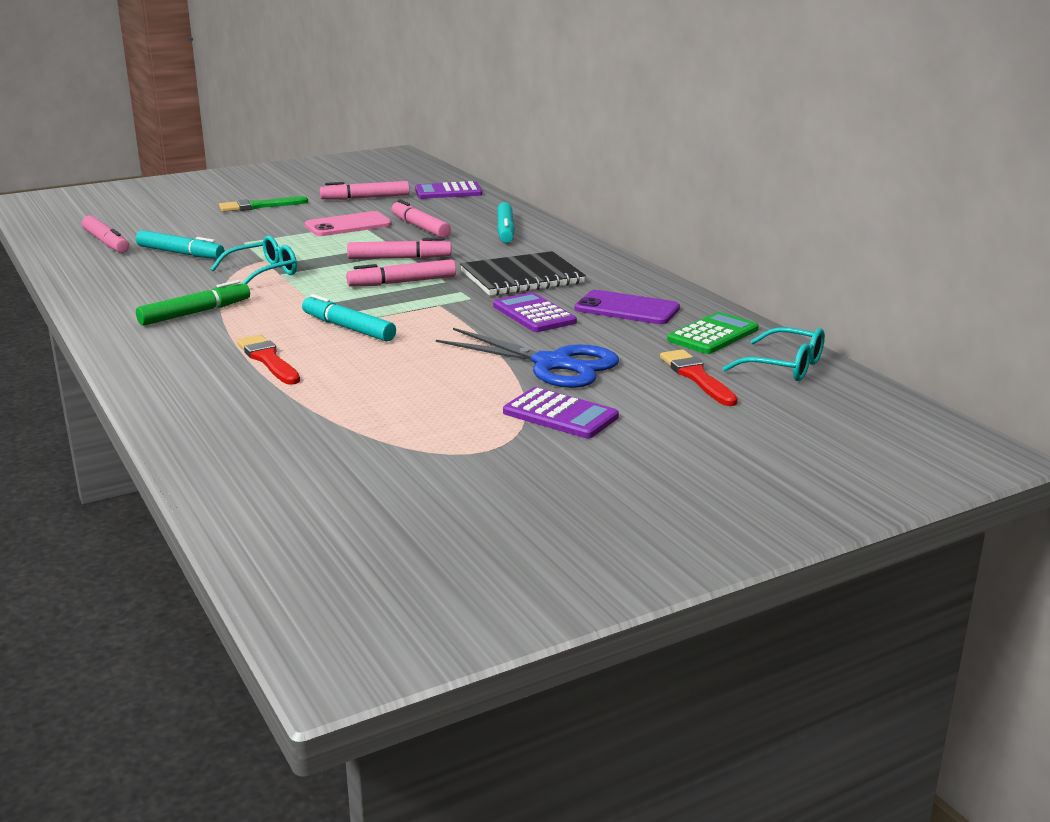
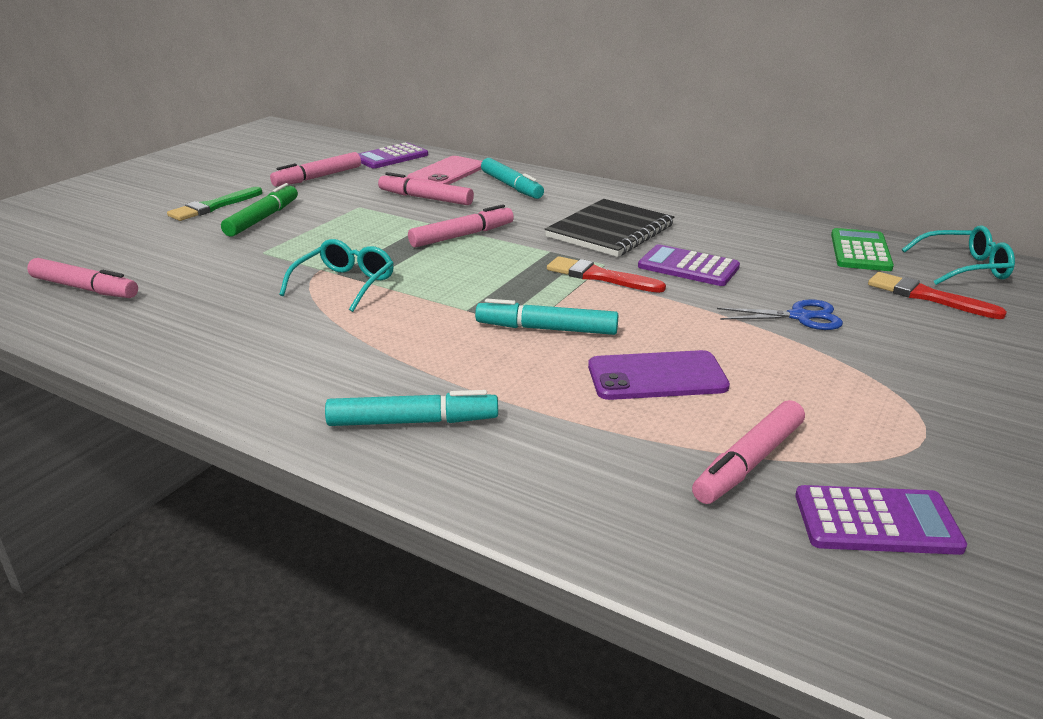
camera: 30 degrees left, 5 degrees up
turquoise marker [136,230,224,259] -> turquoise marker moved to [325,390,498,426]
green marker [136,280,250,326] -> green marker moved to [221,183,298,237]
red brush [236,334,300,385] -> red brush moved to [547,256,666,293]
pink phone [305,211,392,236] -> pink phone moved to [407,156,482,185]
pink marker [346,259,456,287] -> pink marker moved to [692,400,805,504]
blue scissors [436,328,619,388] -> blue scissors [717,299,843,330], size x0.58
purple calculator [503,387,619,438] -> purple calculator moved to [795,485,967,555]
purple phone [575,290,680,324] -> purple phone moved to [588,350,730,400]

